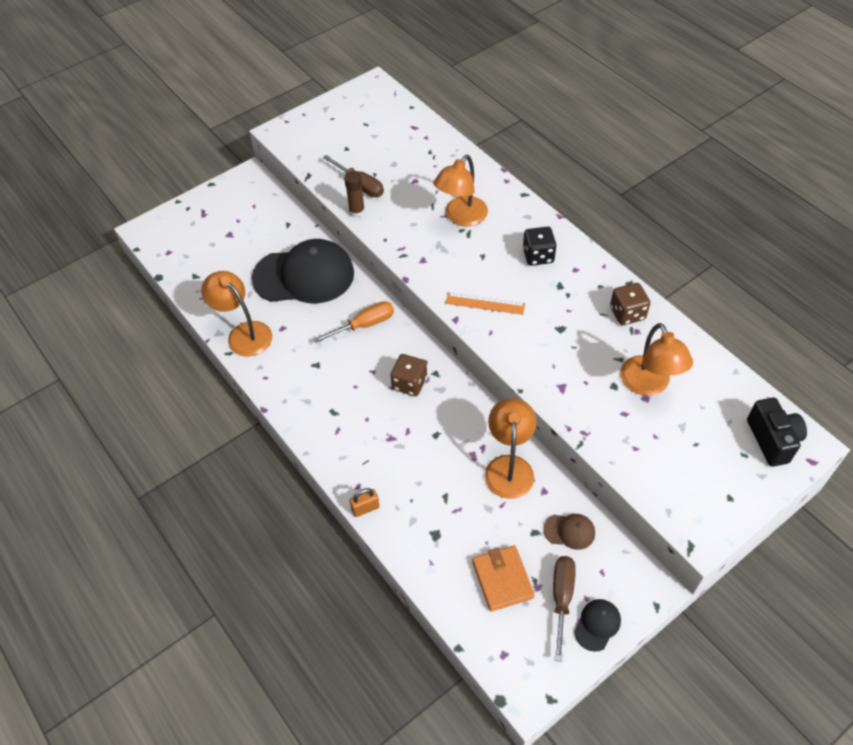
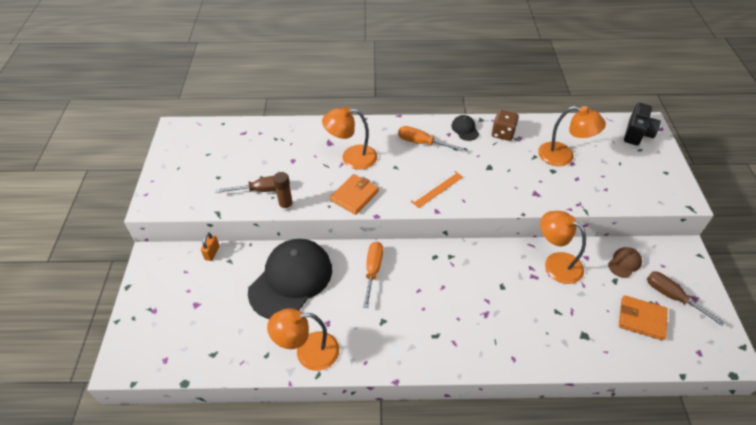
camera: 55 degrees left, 5 degrees down
orange padlock [350,488,380,517] -> orange padlock moved to [201,232,220,261]
brown dice [391,354,427,396] -> none
orange lamp [434,155,488,226] -> orange lamp turned 105 degrees clockwise [322,107,377,170]
black dice [523,227,557,266] -> orange screwdriver [398,126,463,151]
black cap [574,599,621,652] -> black cap moved to [451,115,479,141]
black camera [747,397,807,467] -> black camera turned 90 degrees clockwise [624,103,661,145]
none -> orange wallet [330,174,379,215]

